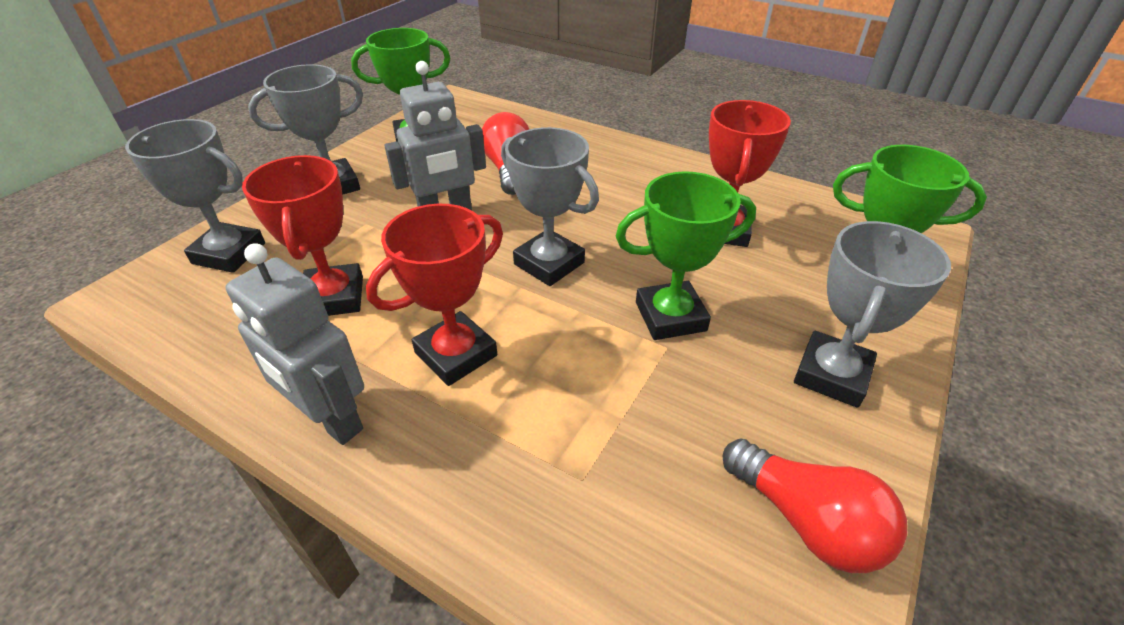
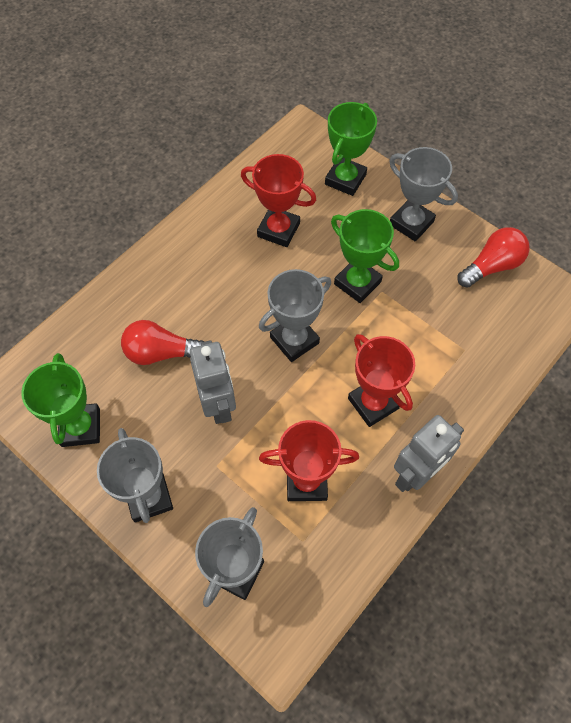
camera: 80 degrees left, 20 degrees up
green trophy [616,171,756,340] -> green trophy turned 45 degrees counterclockwise [331,209,399,303]

